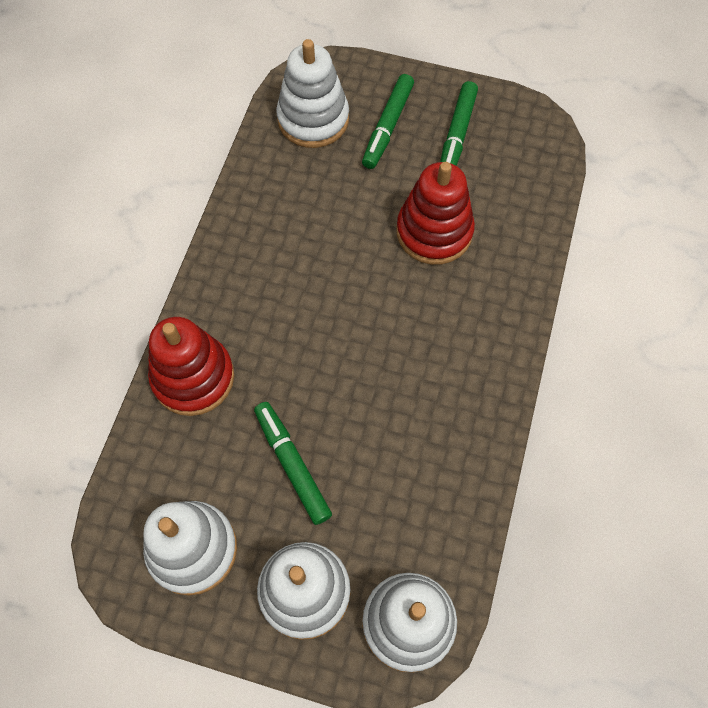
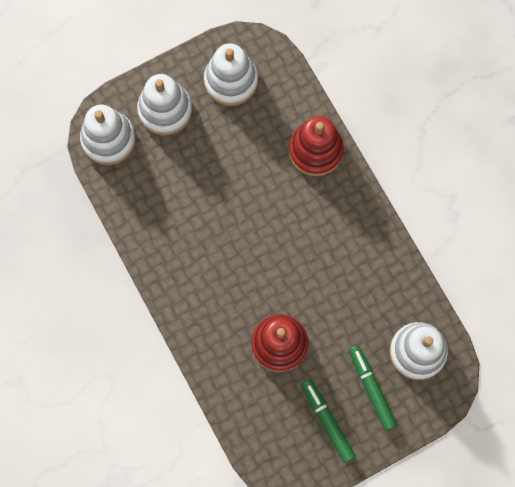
camera: 135 degrees right, 10 degrees up
green marker [254,402,332,525] -> none

